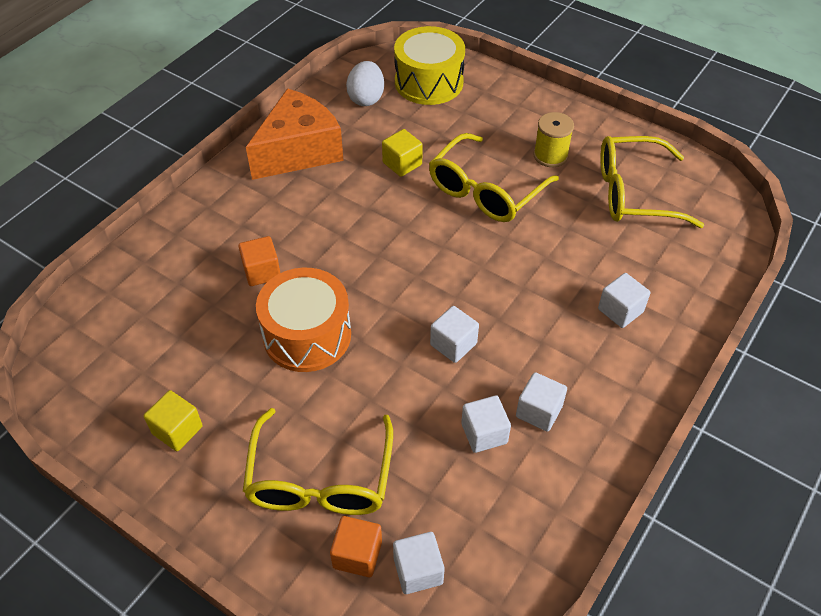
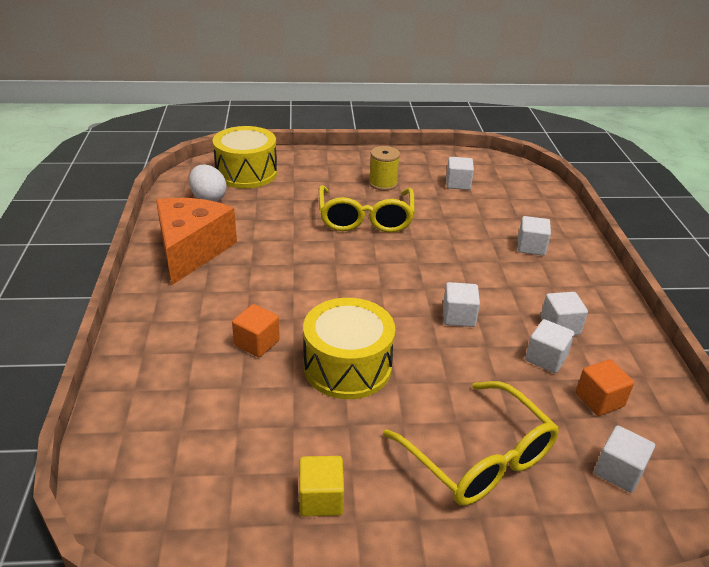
camera: 40 degrees left, 15 degrees down
orange drum [256,268,351,372] -> yellow drum [303,298,396,399]
orange cube [330,516,382,577] -> orange cube moved to [576,359,634,416]
yellow cube [382,129,423,177] -> none
yellow glasses [600,136,704,228] -> white cube [446,157,474,190]

